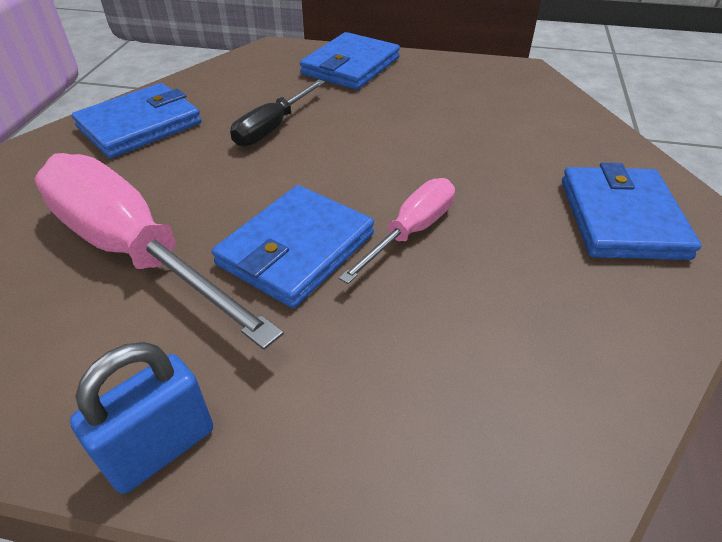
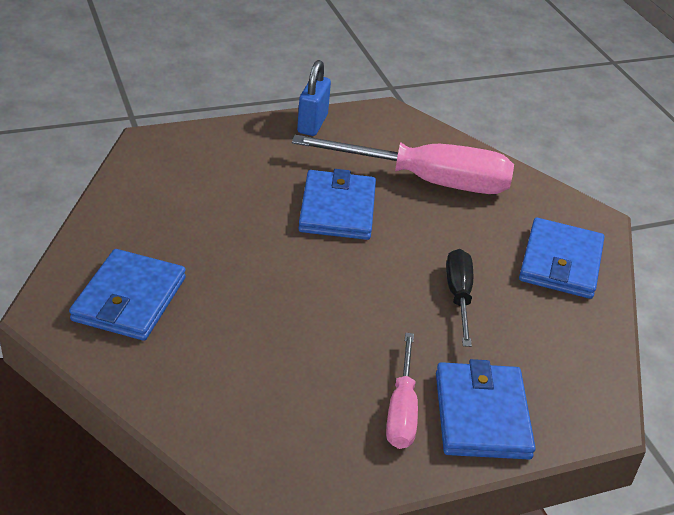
camera: 145 degrees right, 5 degrees down
pink screwdriver [339,178,455,284] -> pink screwdriver moved to [386,333,418,449]
blue wallet [562,163,702,260] -> blue wallet turned 45 degrees clockwise [69,249,186,341]

